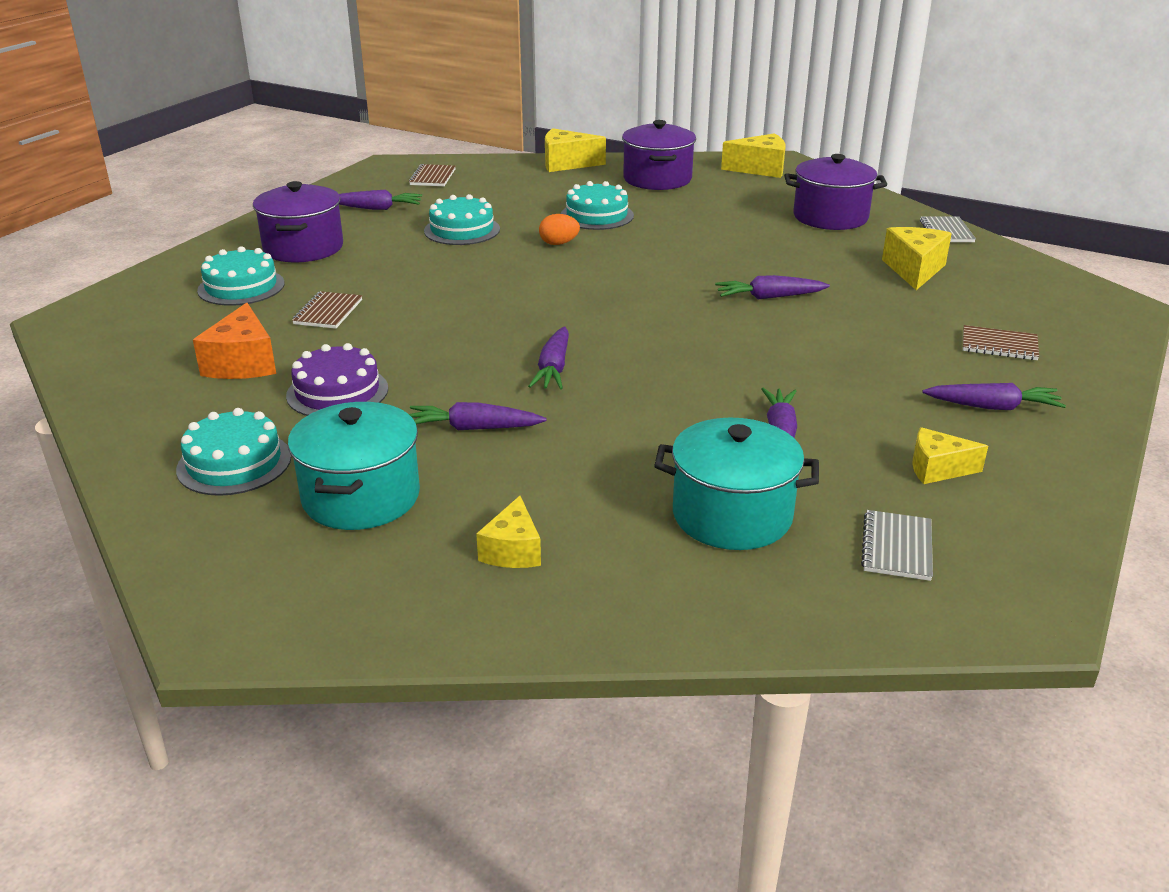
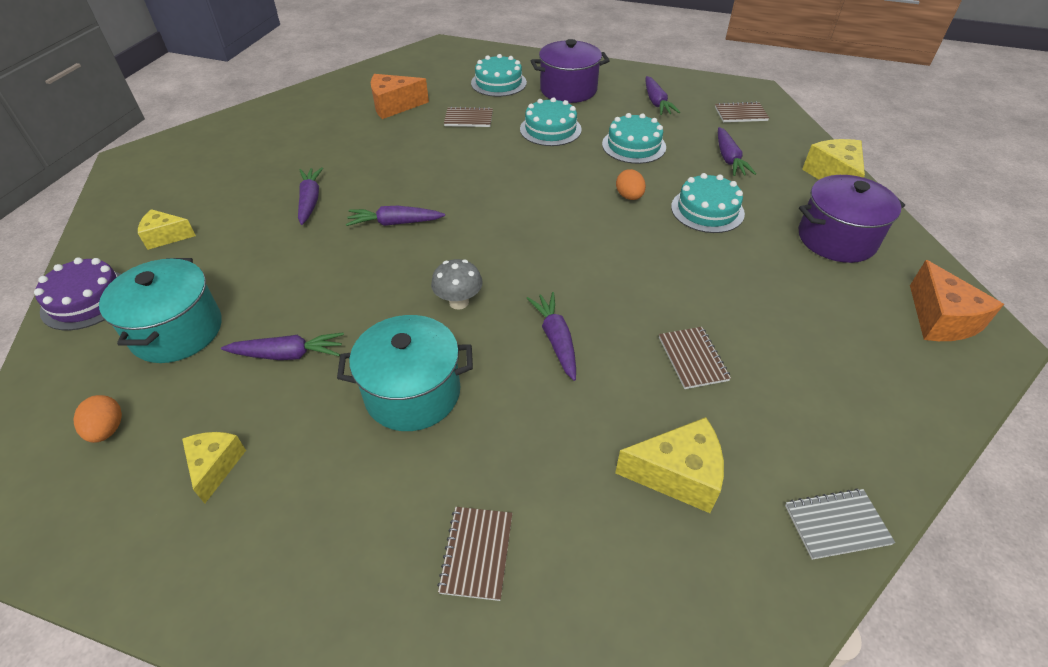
camera: 80 degrees right, 15 degrees up
turquoise cake [176,408,291,496] -> turquoise cake moved to [520,97,582,146]
purple cake [286,343,388,416] -> purple cake moved to [34,257,121,330]
turquoise pot [288,402,420,530] -> turquoise pot moved to [337,315,473,431]
yellow cheese [721,133,785,178] -> orange cheese [910,260,1004,341]
purple pot [784,154,887,230] -> none
grey notebook [861,510,933,581] -> orange egg [73,395,122,443]
purple carrot [922,383,1066,410] -> purple carrot moved to [718,127,756,176]
none -> grey mushroom [431,259,483,310]
none -> brown notebook [659,327,731,389]

